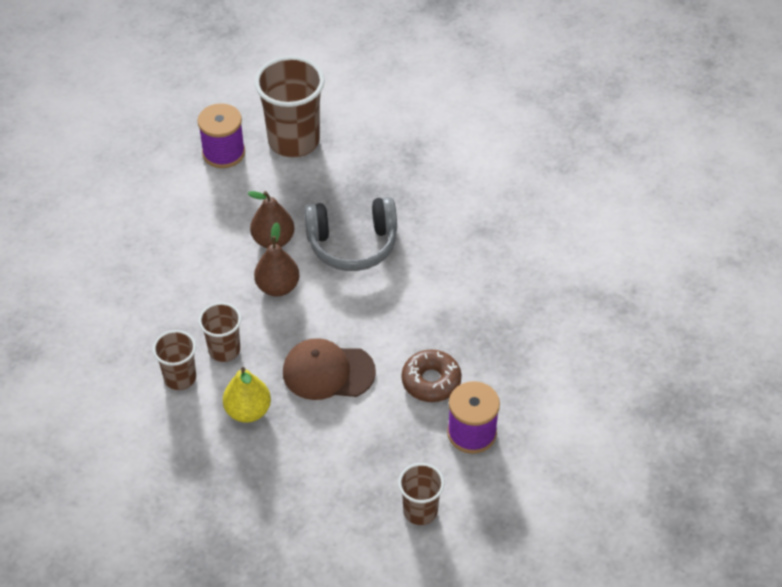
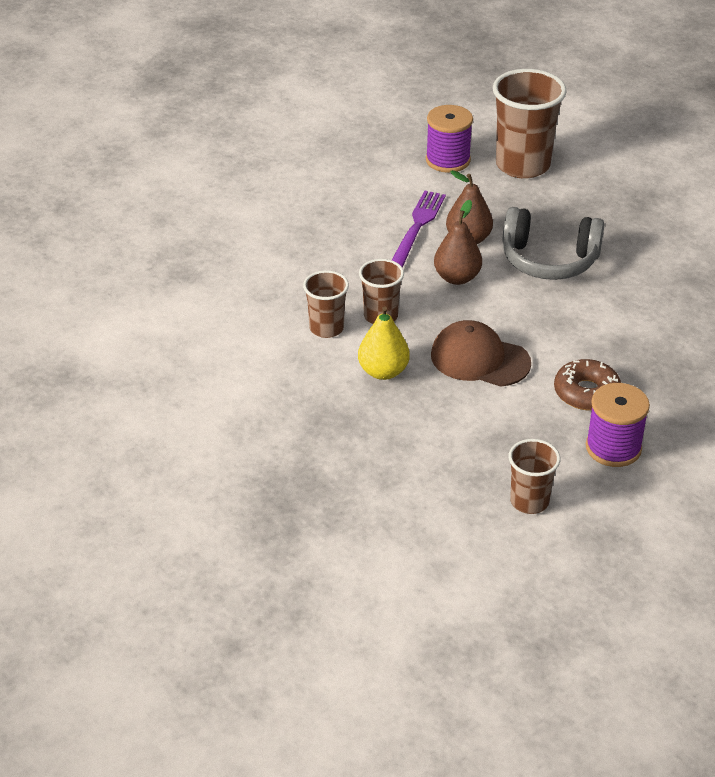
camera: 20 degrees right, 10 degrees down
none -> purple fork [392,191,446,268]

